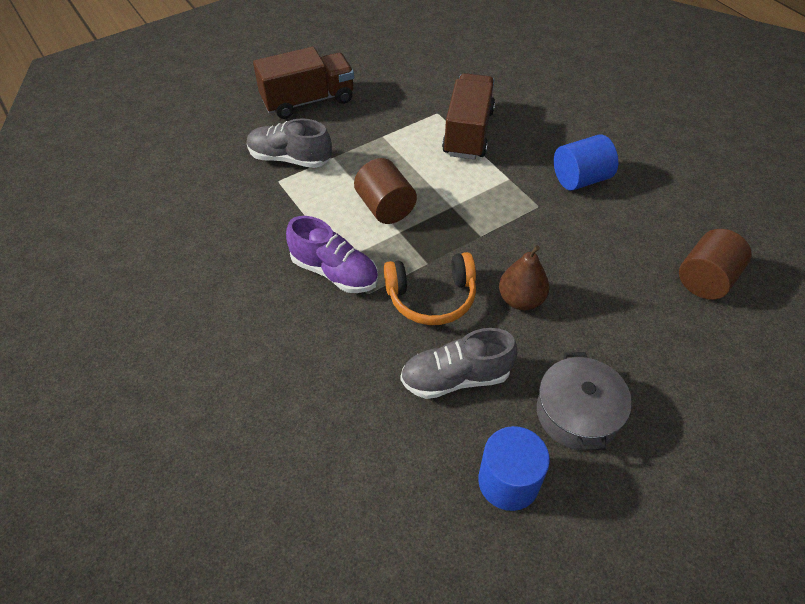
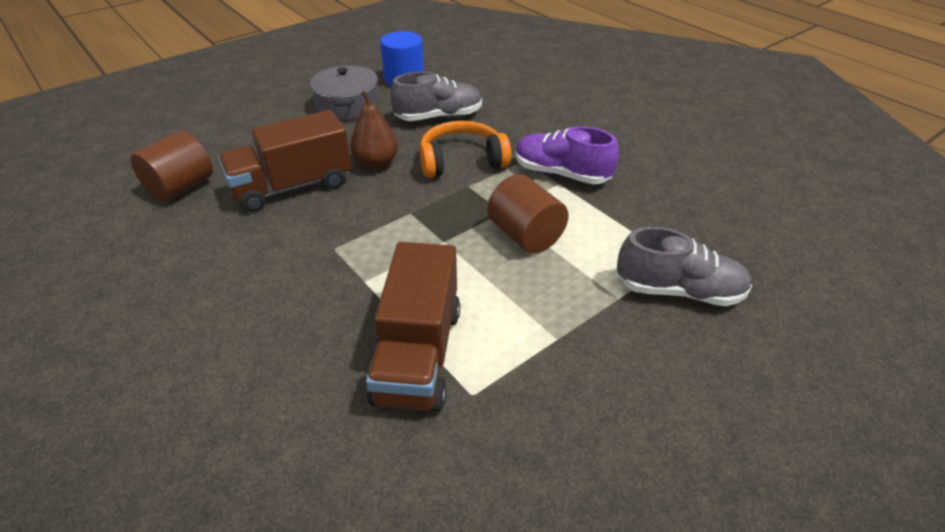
camera: 175 degrees right, 10 degrees down
brown truck [253,47,354,119] -> brown truck moved to [218,110,352,212]
blue cylinder [554,134,618,191] -> none

